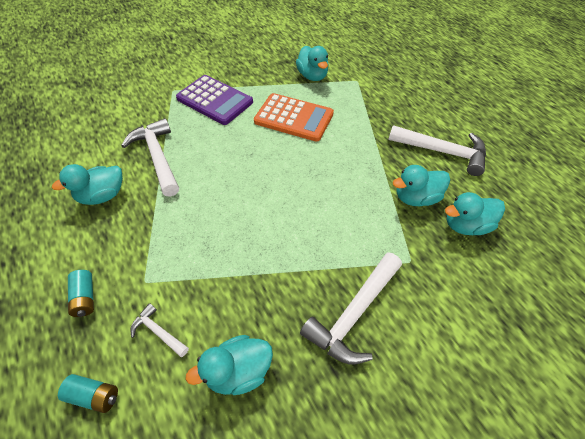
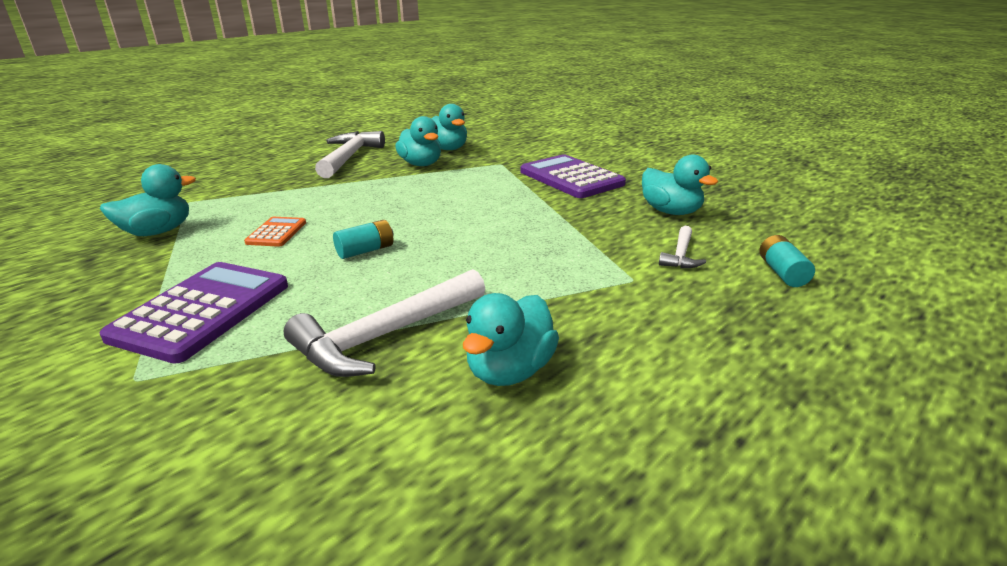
camera: 105 degrees left, 25 degrees down
turquoise duck [52,164,123,205] -> turquoise duck turned 75 degrees clockwise [463,293,559,386]
turquoise battery [68,270,94,317] -> turquoise battery moved to [333,220,394,259]
orange calculator [254,93,334,142] -> orange calculator [244,217,306,247], size x0.50
white hammer [300,252,402,364] -> purple calculator [521,154,626,198]

